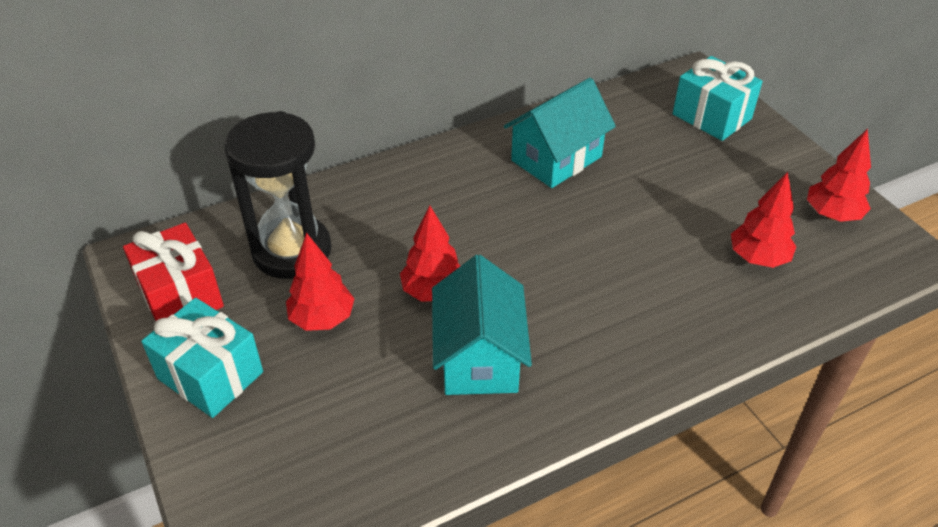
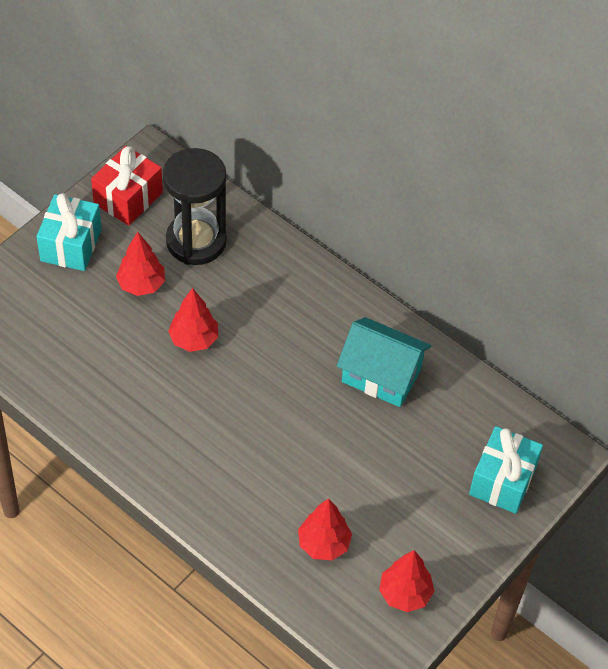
camera: 65 degrees right, 10 degrees up
turquoise house [432,255,532,395] -> none

